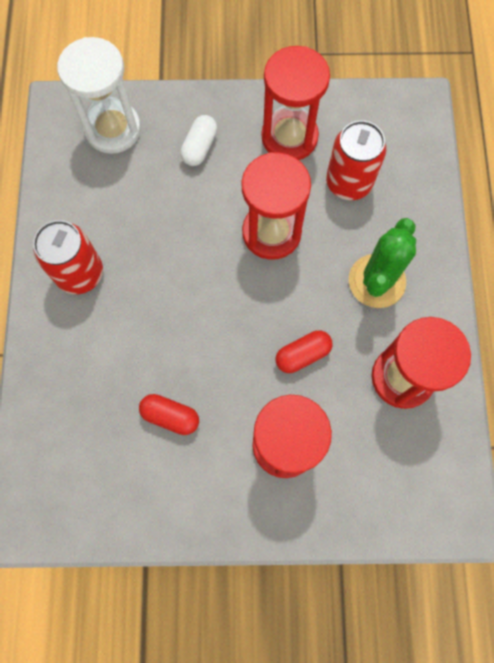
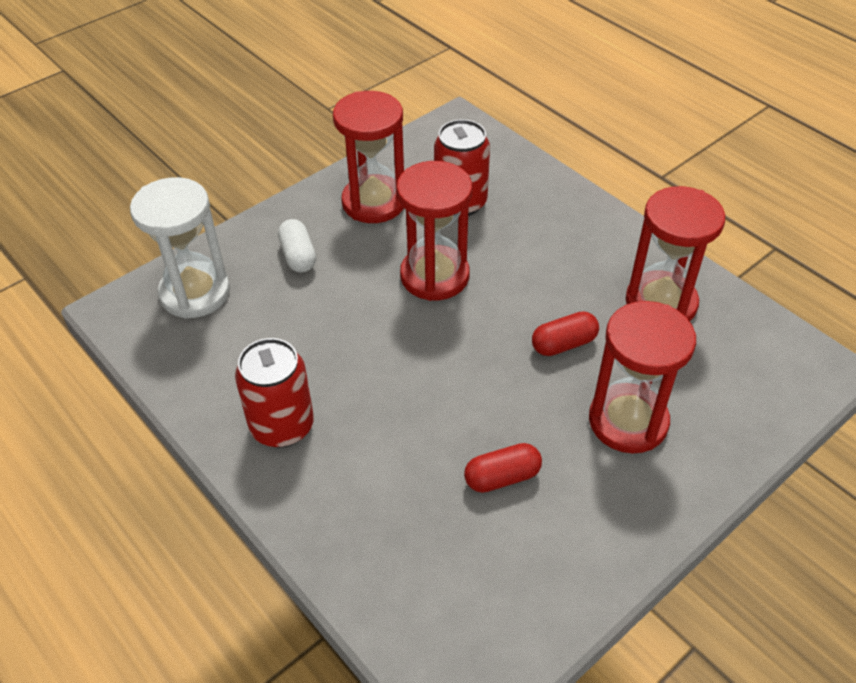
camera: 40 degrees left, 25 degrees down
red capsule [276,330,333,373] -> red capsule turned 45 degrees clockwise [532,311,599,356]
green cactus [349,218,416,308] -> none

